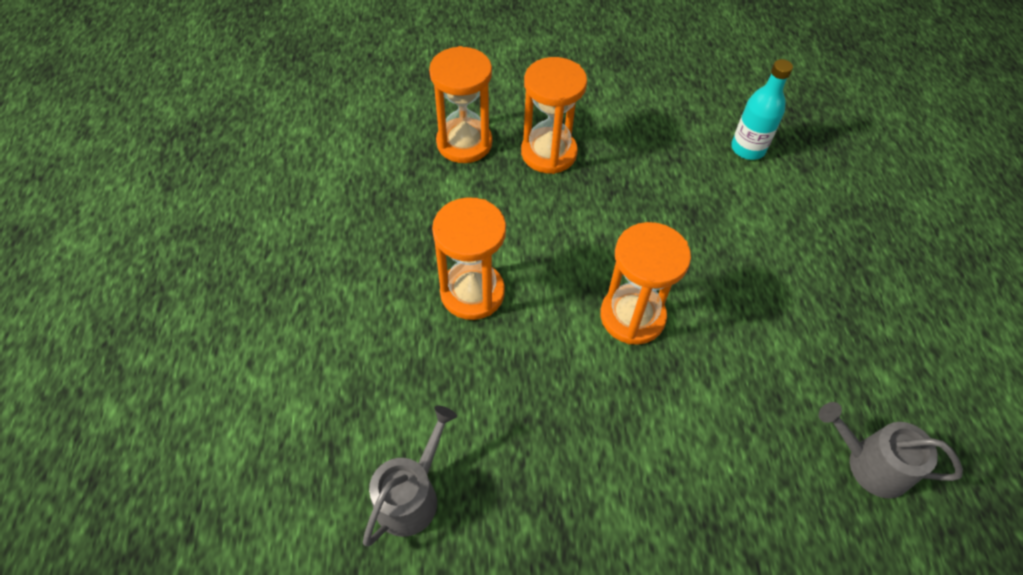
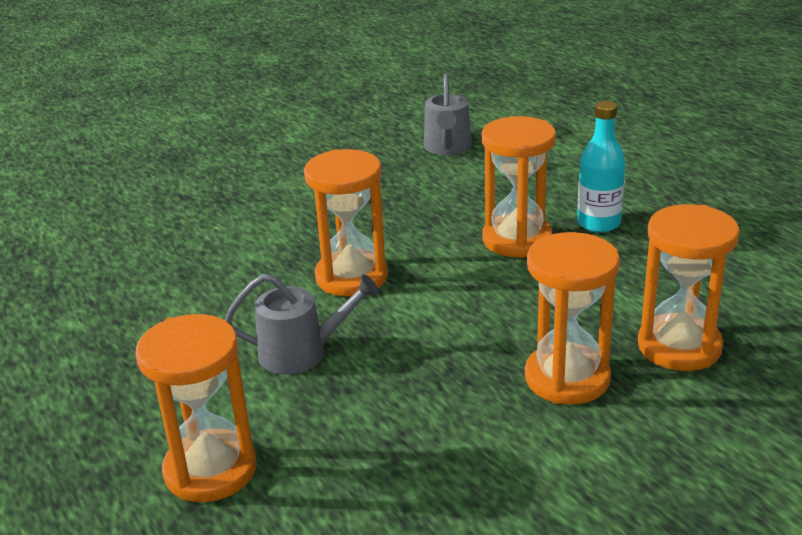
camera: 155 degrees right, 25 degrees down
turquoise bottle [731,59,793,160] -> turquoise bottle moved to [577,101,625,233]
grey watering can [819,402,963,499] -> grey watering can moved to [225,274,379,375]
none -> orange hourglass [135,314,257,502]

